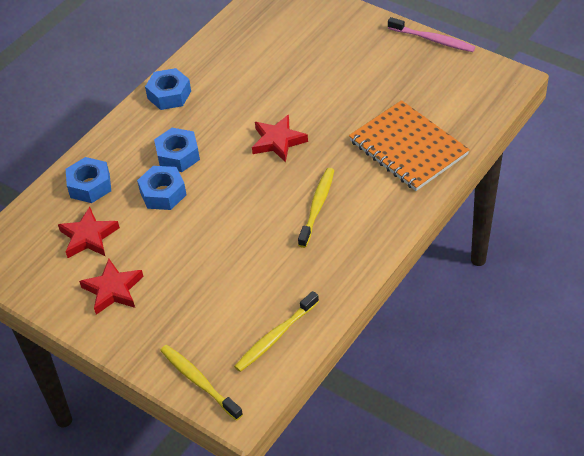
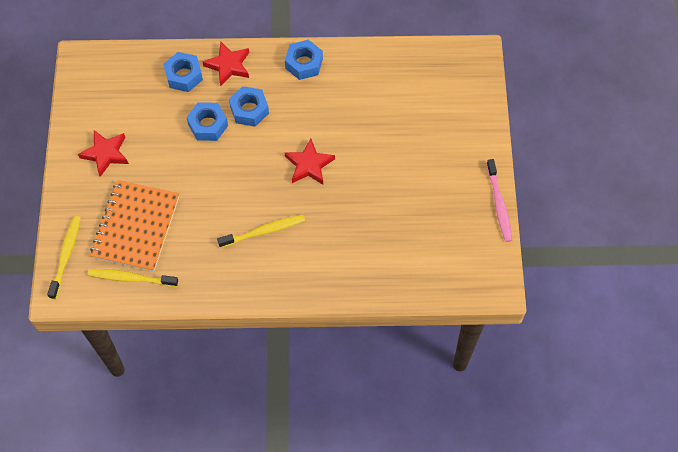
camera: 50 degrees right, 15 degrees up
red star [58,207,120,258] -> red star moved to [203,42,249,86]
orange notebook [349,100,470,191] -> orange notebook moved to [90,180,179,272]

